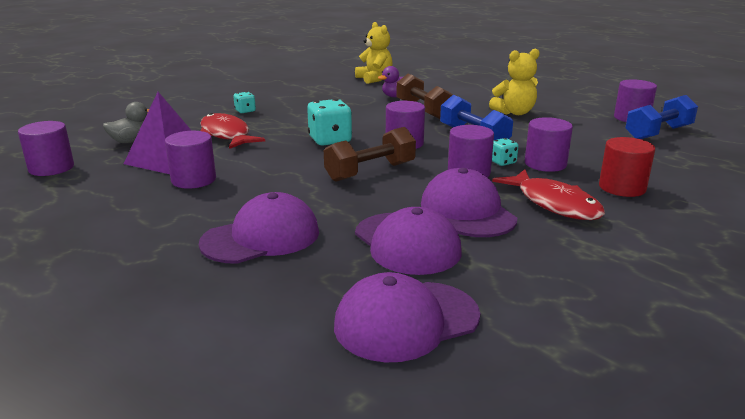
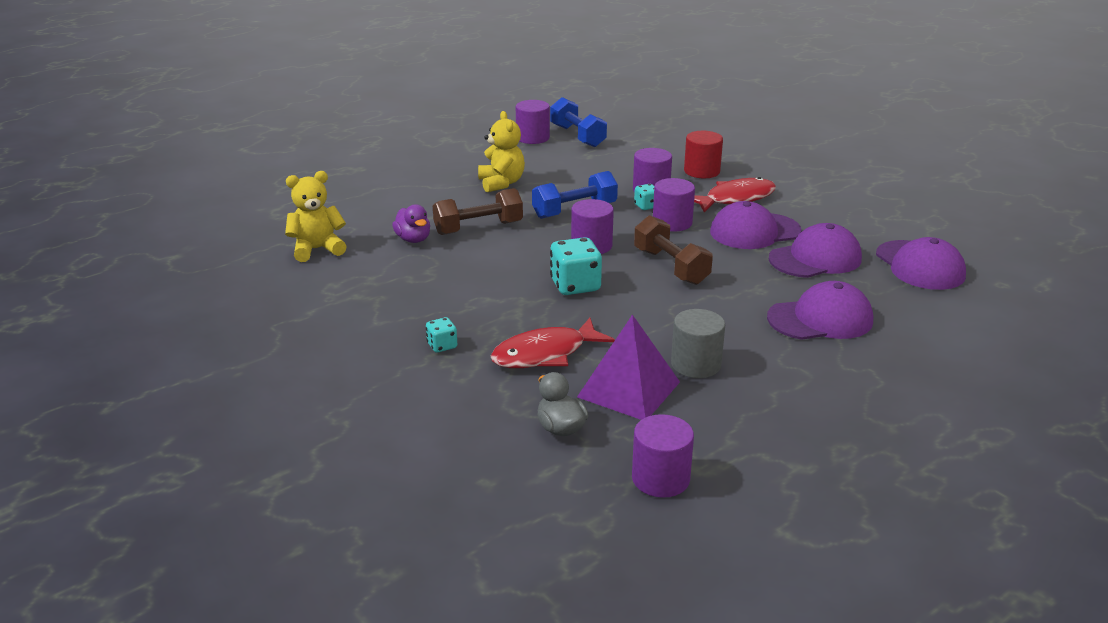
camera: 85 degrees left, 5 degrees up
purple cylinder [165,131,216,189] -> grey cylinder [671,309,725,378]
purple cap [199,192,319,264] -> purple cap turned 105 degrees clockwise [767,281,873,340]

